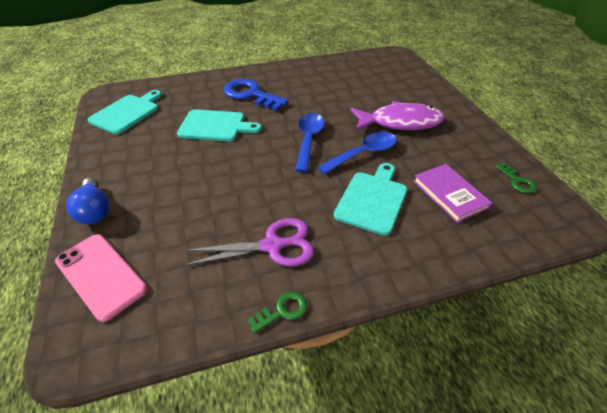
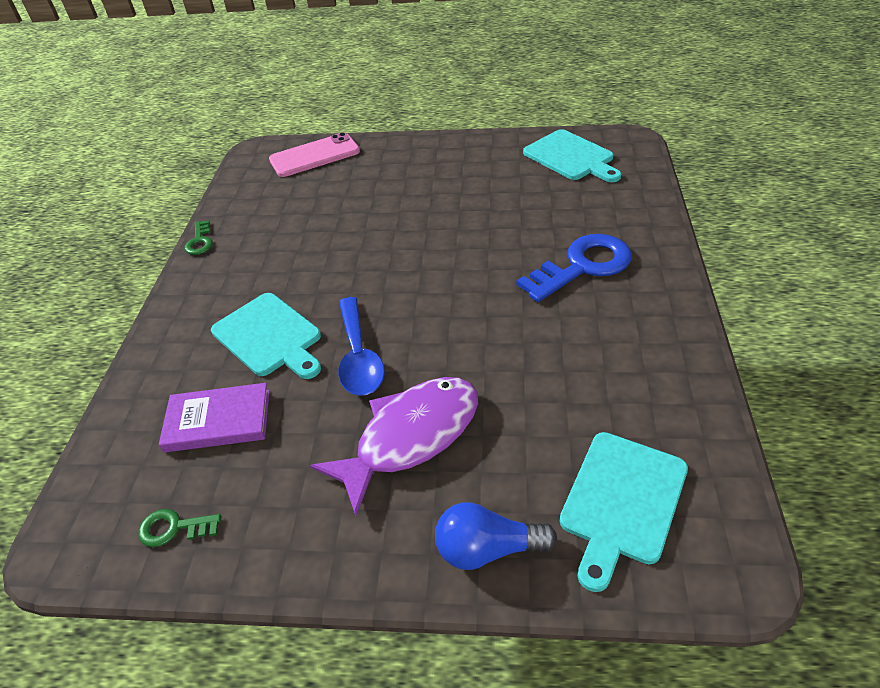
camera: 115 degrees right, 0 degrees up
blue light bulb [66,178,109,224] -> blue light bulb moved to [435,502,557,570]
turquoise cutting board [177,109,261,141] -> turquoise cutting board moved to [560,432,688,592]
purple scissors [183,218,314,266] -> none
blue spoon [295,113,324,172] -> none
purple fish [351,101,445,131] -> purple fish turned 150 degrees counterclockwise [310,377,478,516]

